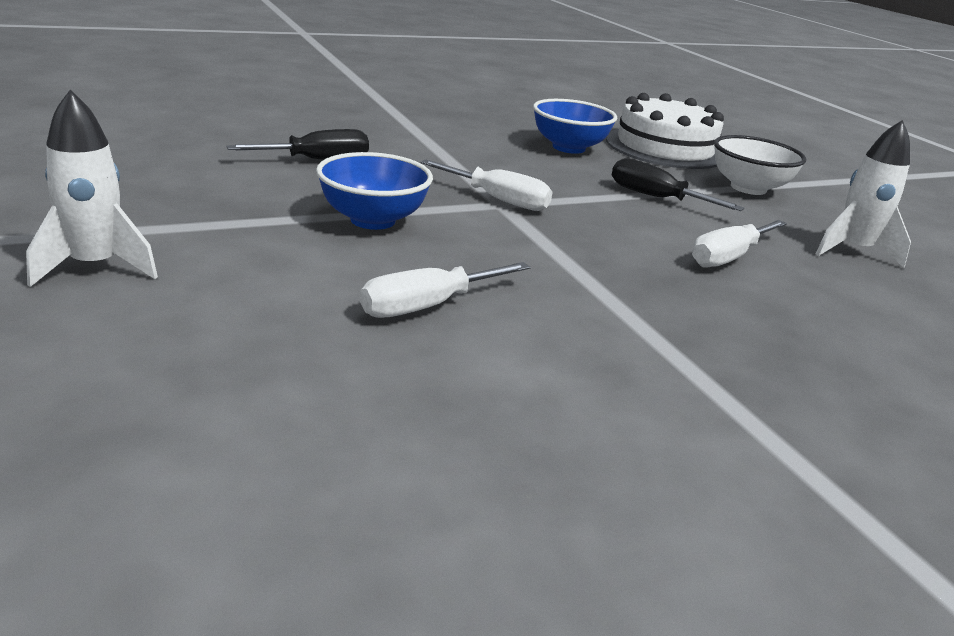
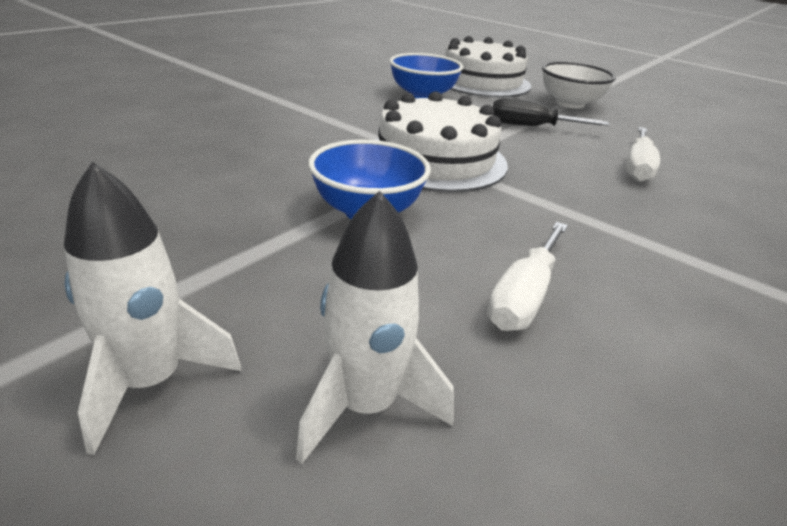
camera: 25 degrees left, 5 degrees up
black screwdriver [226,129,369,160] -> none
white screwdriver [420,160,552,211] -> white cake [375,91,508,192]
white rocket [816,120,911,268] -> white rocket moved to [296,191,454,464]

